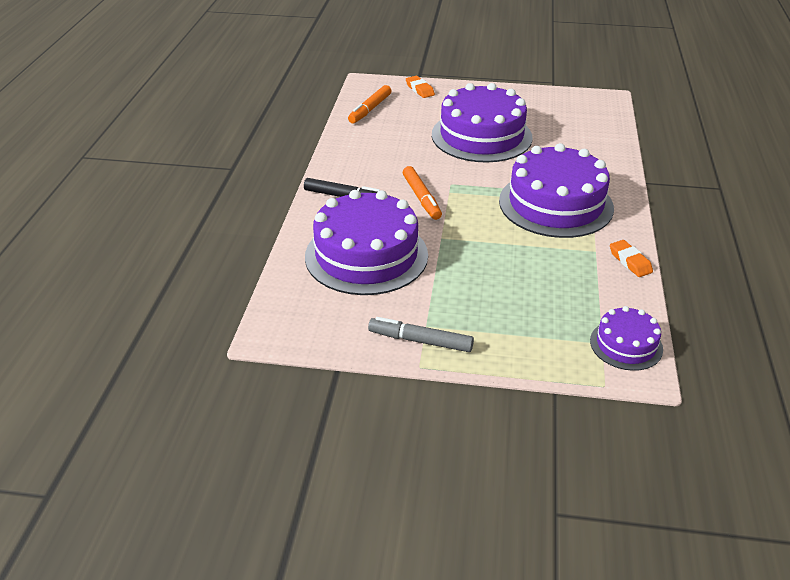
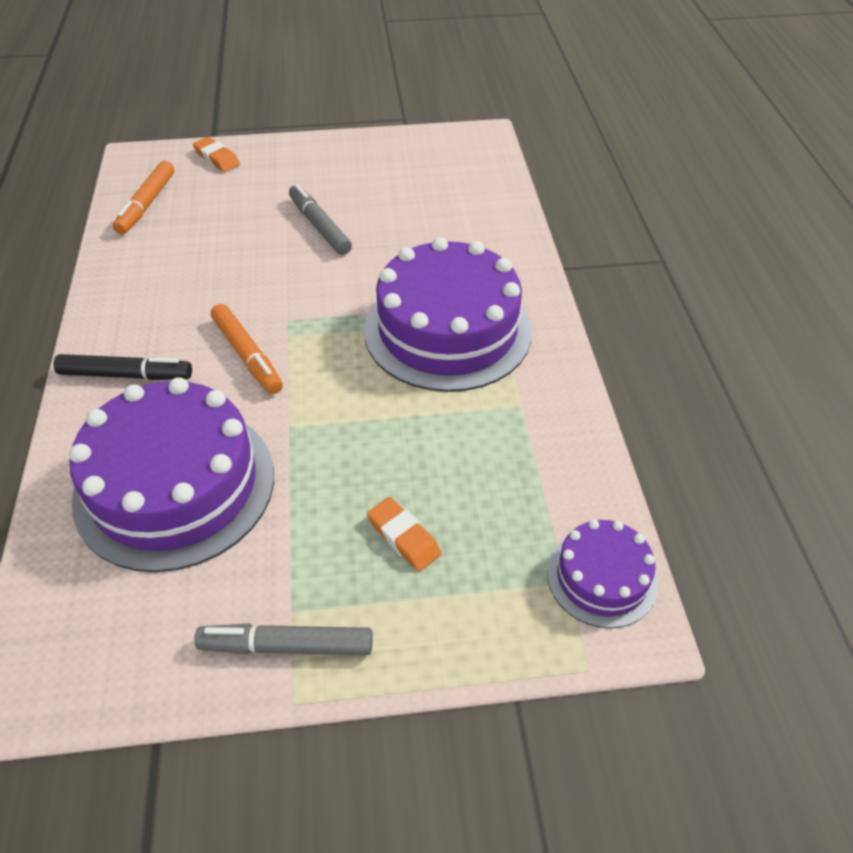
camera: 15 degrees left, 10 degrees up
purple cake [432,83,533,162] -> grey marker [289,184,352,255]
orange eraser [610,240,653,277] -> orange eraser moved to [367,497,441,571]

